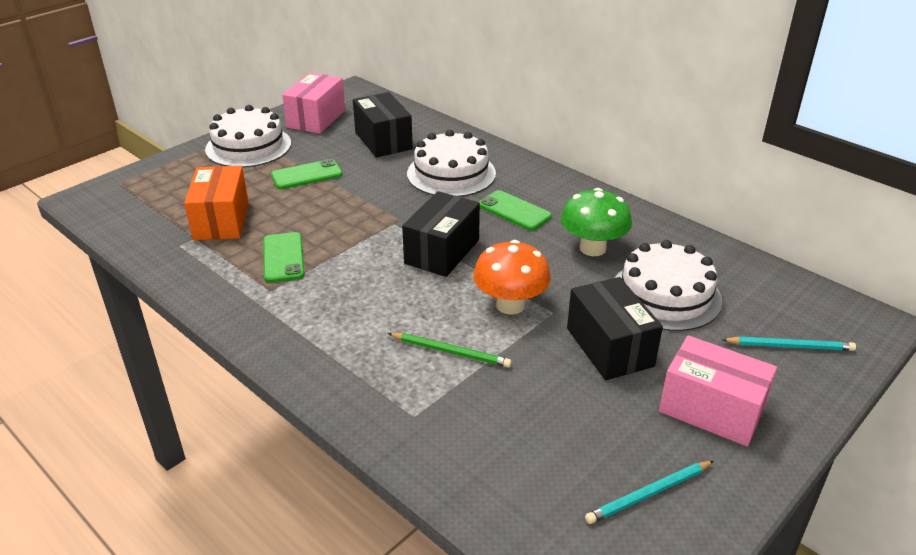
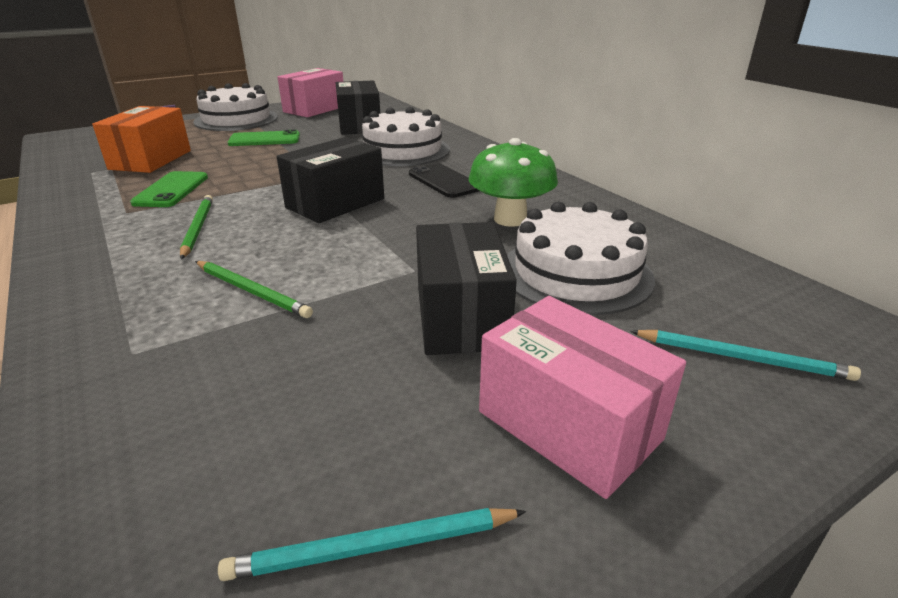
camera: 15 degrees right, 5 degrees down
orange mushroom [473,240,551,315] -> none
green phone [479,190,552,230] -> black phone [409,163,479,198]
none -> green pencil [180,195,213,259]

